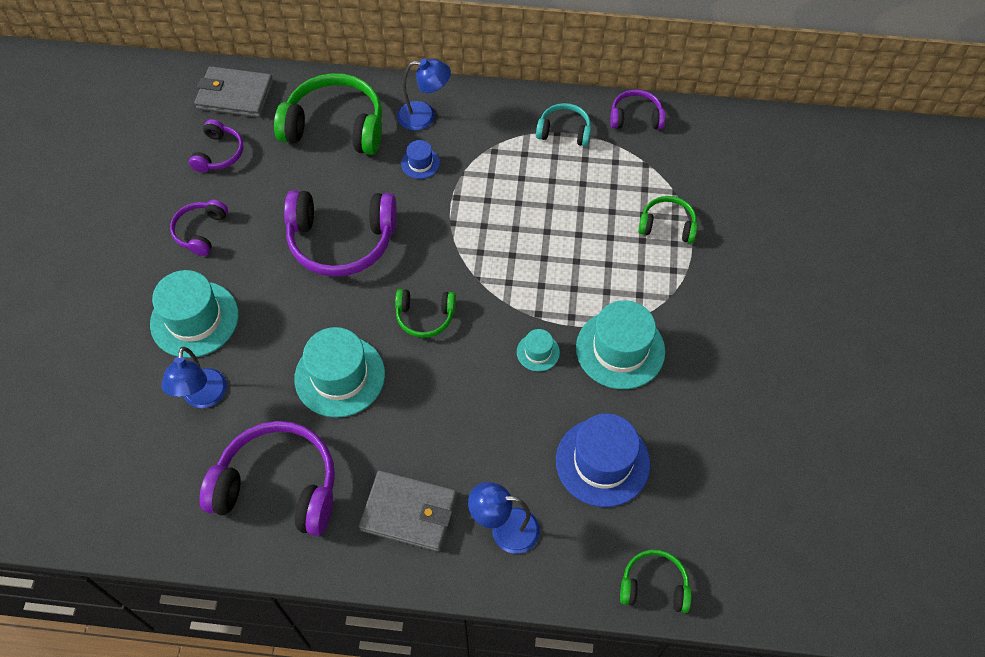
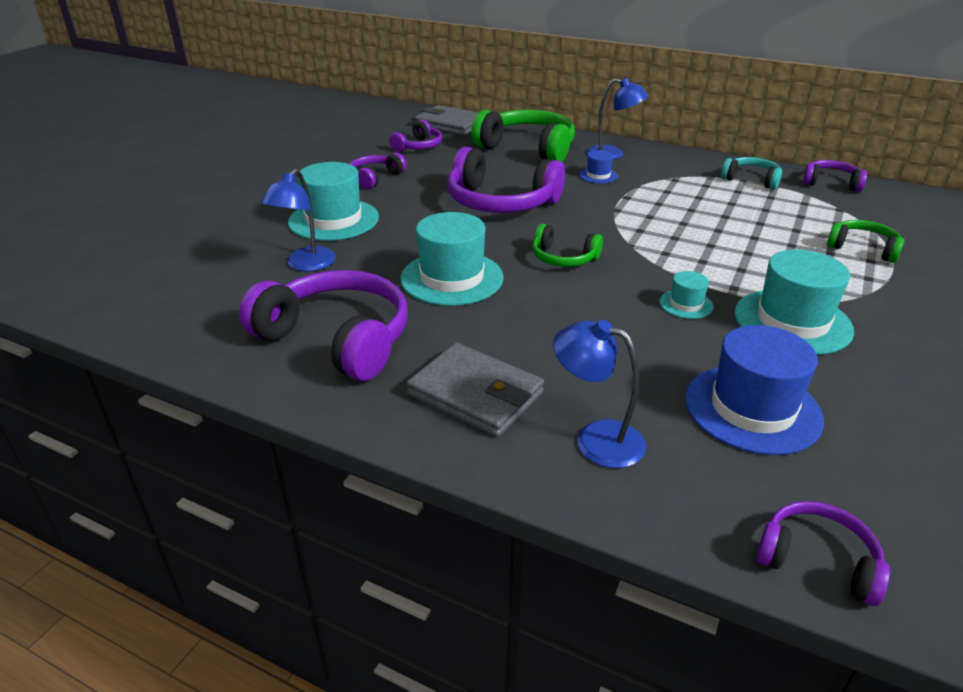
camera: 20 degrees right, 25 degrees down
green headphones [620,550,692,613] -> purple headphones [756,501,890,606]

